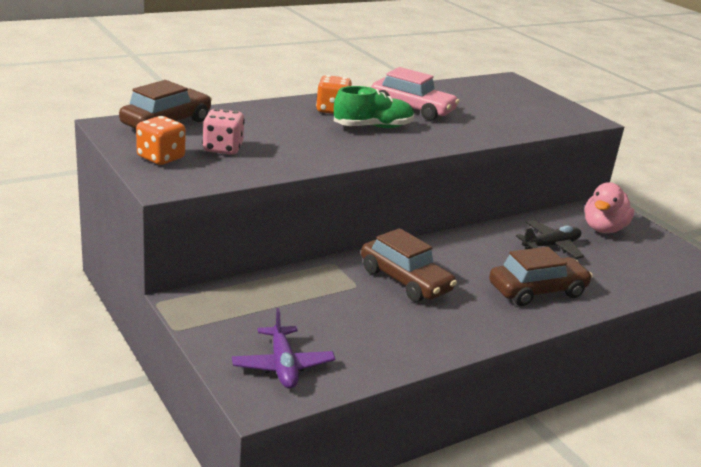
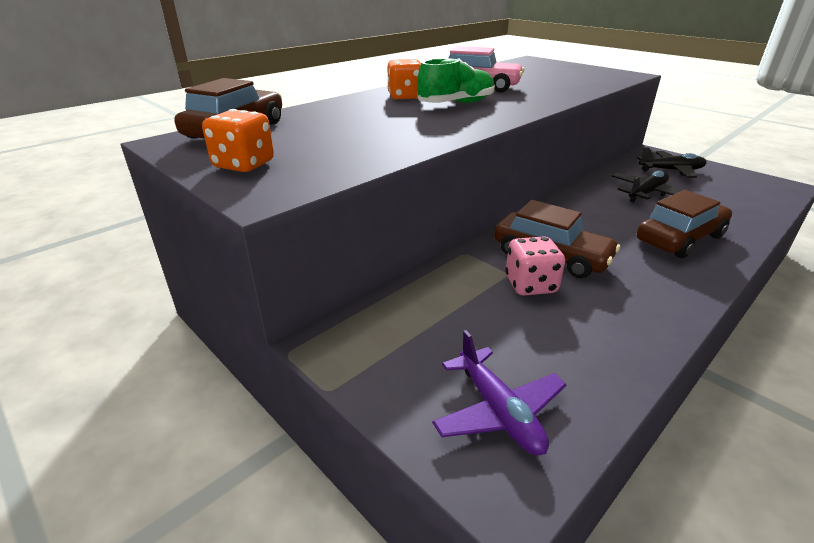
camera: 10 degrees left, 5 degrees up
pink dice [202,109,245,155] -> pink dice moved to [505,236,565,296]
pink duck [584,182,634,233] -> black plane [637,147,707,178]

